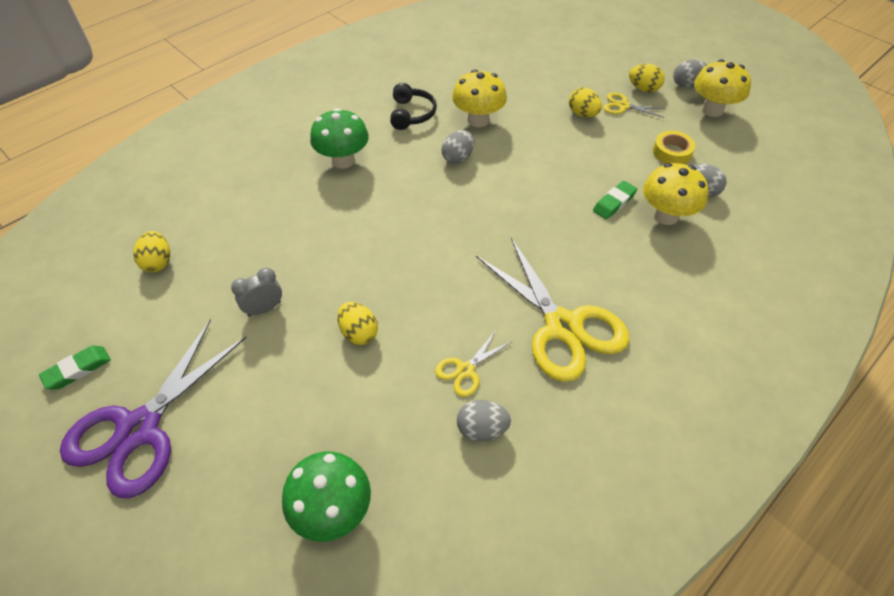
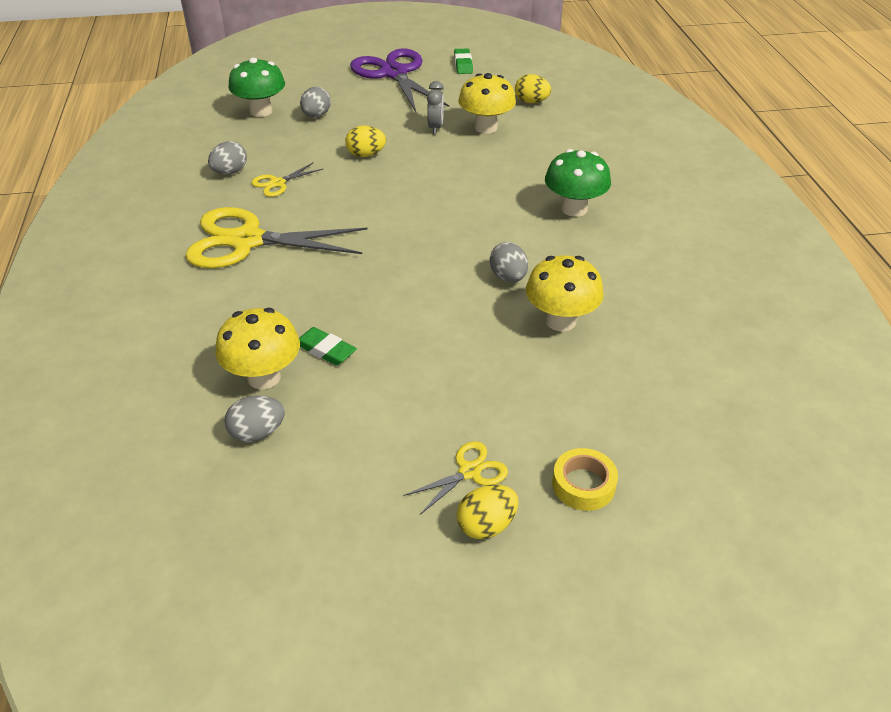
camera: 125 degrees right, 10 degrees down
black headphones [390,83,437,130] -> none
yellow scissors [435,329,511,397] -> yellow scissors turned 120 degrees counterclockwise [251,162,323,197]
yellow egg [569,87,602,117] -> none
green eraser [593,181,637,220] -> green eraser turned 45 degrees counterclockwise [299,327,357,365]
yellow tape [653,131,695,164] -> yellow tape moved to [552,448,618,511]
grey egg [673,59,707,88] -> grey egg moved to [300,87,331,117]
yellow mushroom [694,59,751,117] -> yellow mushroom moved to [458,73,516,134]

